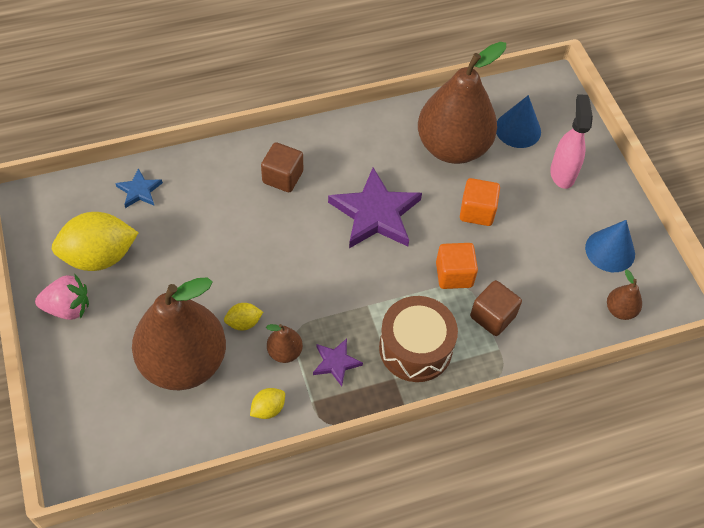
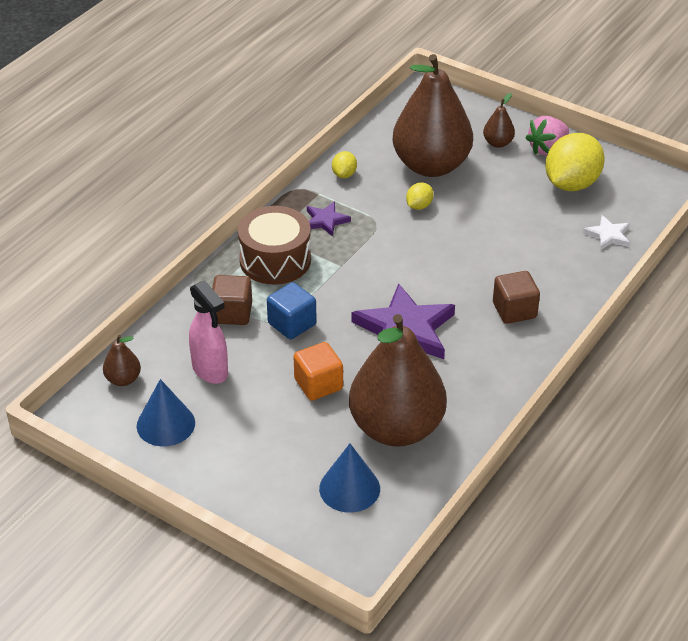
camera: 145 degrees right, 15 degrees down
blue star [115,168,163,208] -> white star [583,215,630,250]
brown pear [266,324,303,363] -> brown pear moved to [483,93,515,148]
orange cube [436,243,478,289] -> blue cube [267,282,317,339]
pink spray bottle [550,94,593,189] -> pink spray bottle moved to [189,280,228,384]

